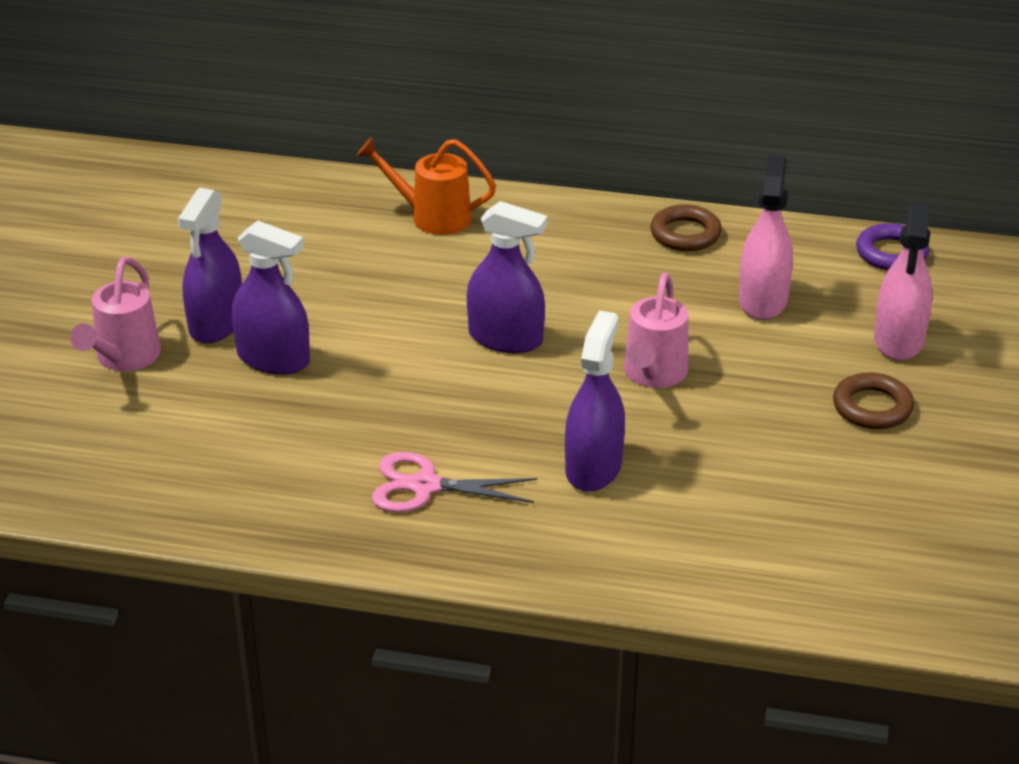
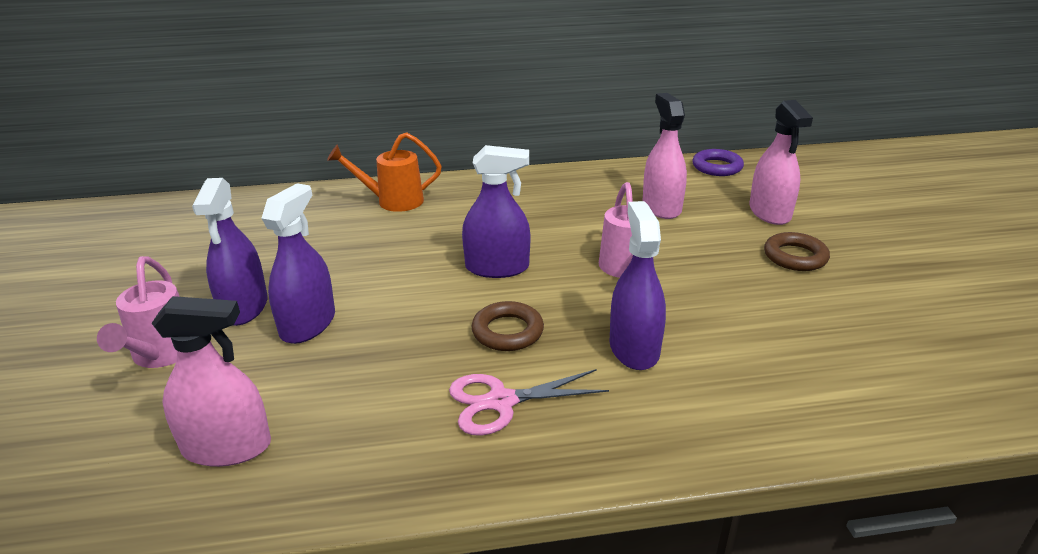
camera: 20 degrees left, 5 degrees down
purple spray bottle [232,220,310,374] -> purple spray bottle turned 75 degrees counterclockwise [261,184,335,344]
brown ring [650,205,722,251] -> brown ring moved to [471,301,544,351]
none -> pink spray bottle [151,296,271,467]

